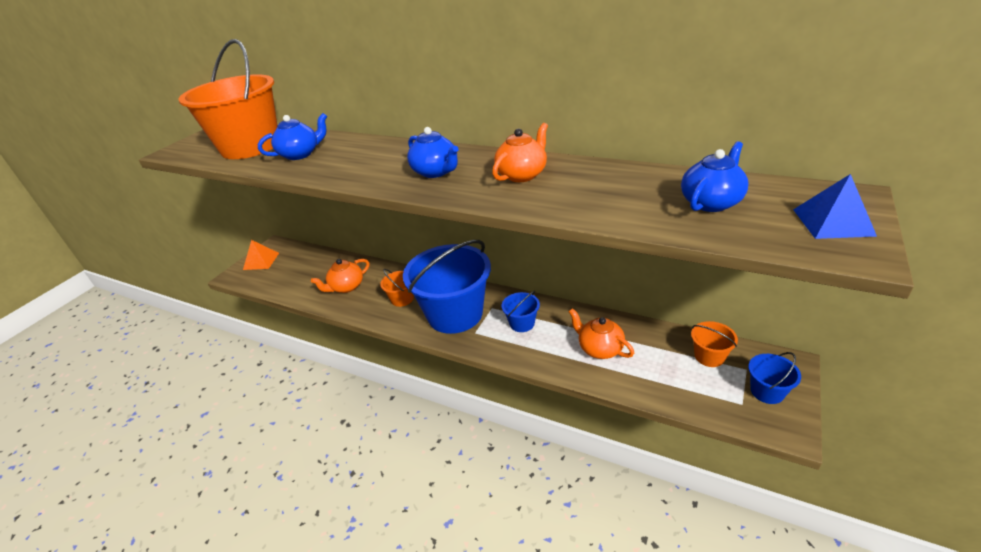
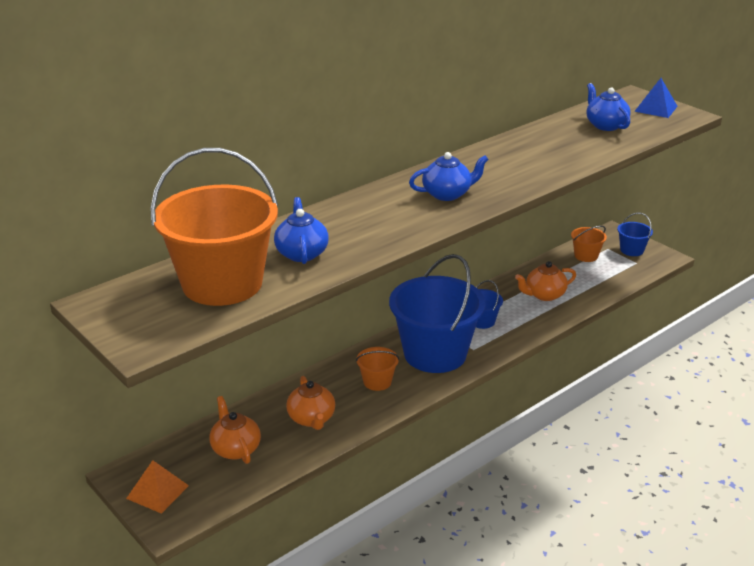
camera: 70 degrees left, 5 degrees down
orange teapot [492,123,548,182] -> orange teapot moved to [209,396,261,464]

